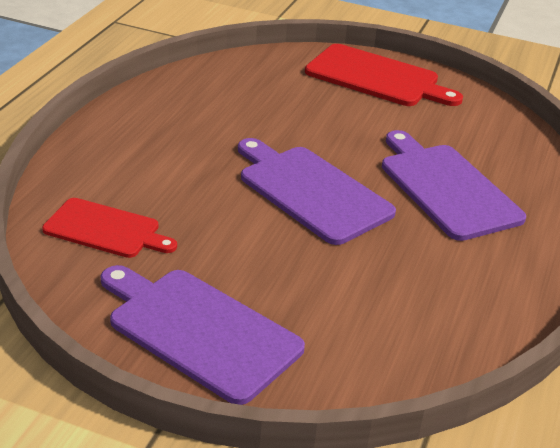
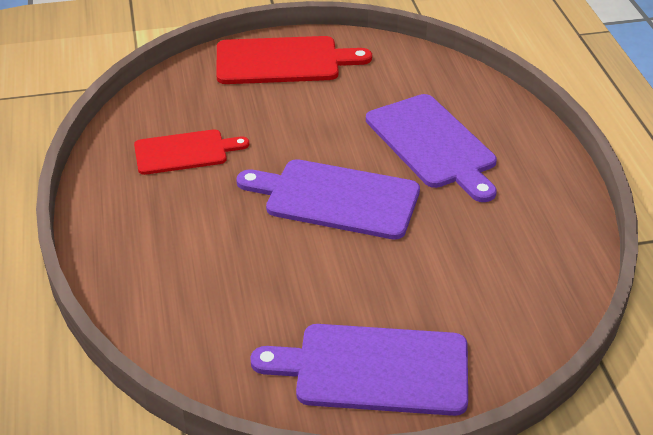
camera: 30 degrees left, 5 degrees up
red cutting board [42,198,177,258] -> red cutting board moved to [134,129,249,175]
purple cutting board [382,130,526,241] -> purple cutting board turned 150 degrees counterclockwise [366,94,497,202]

